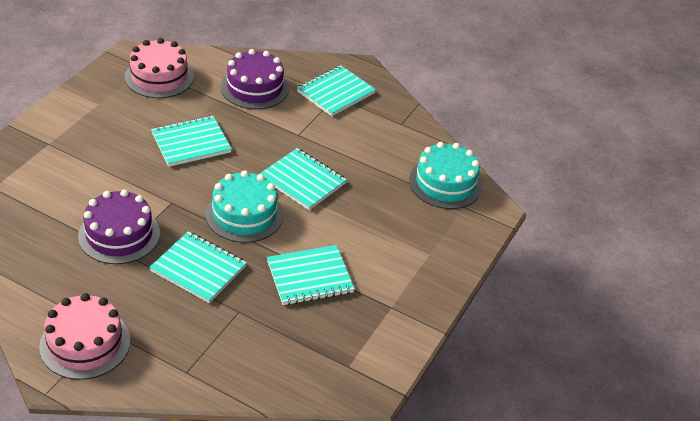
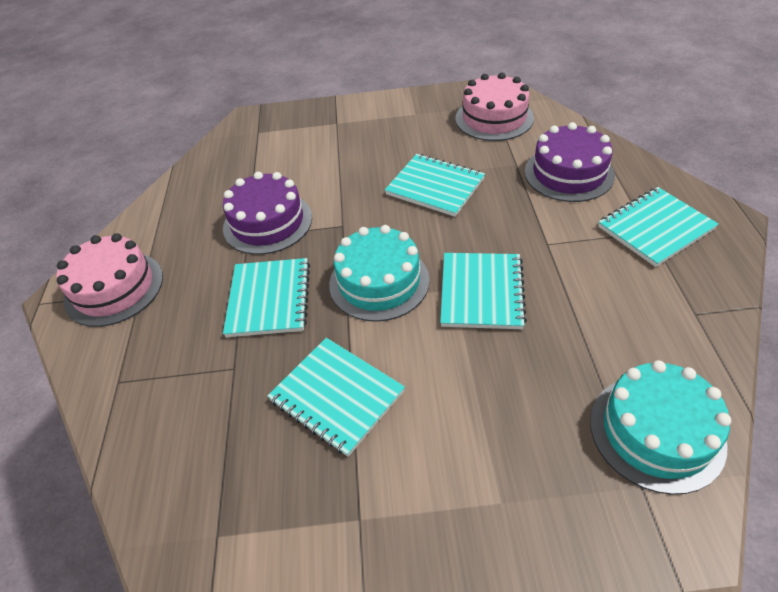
camera: 65 degrees right, 5 degrees up
turquoise notebook [297,65,376,116] -> turquoise notebook turned 45 degrees counterclockwise [598,187,718,267]

